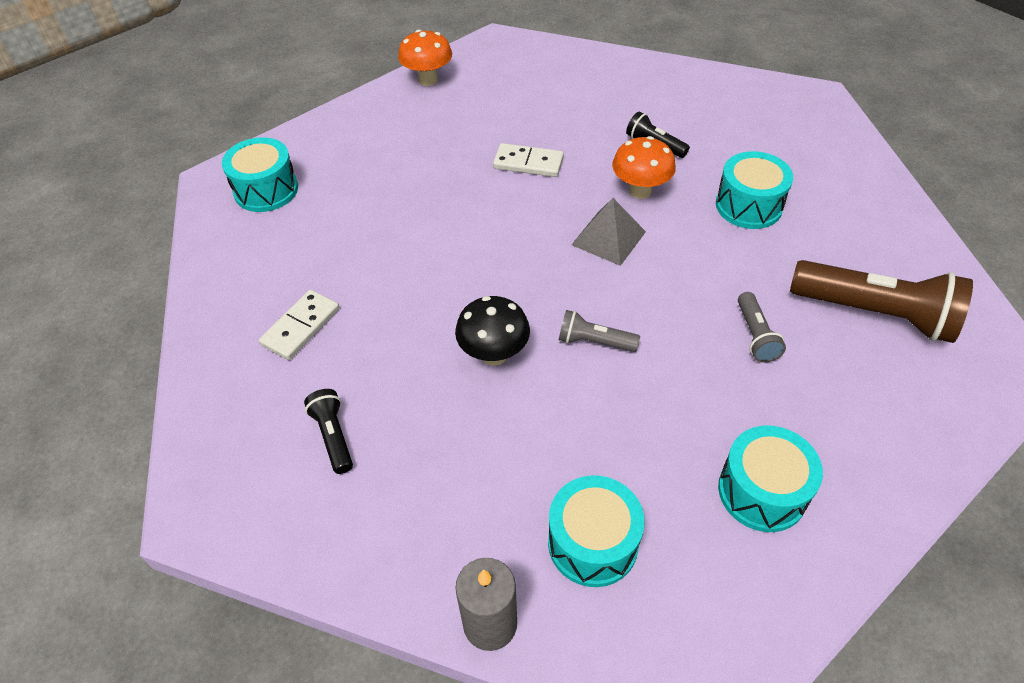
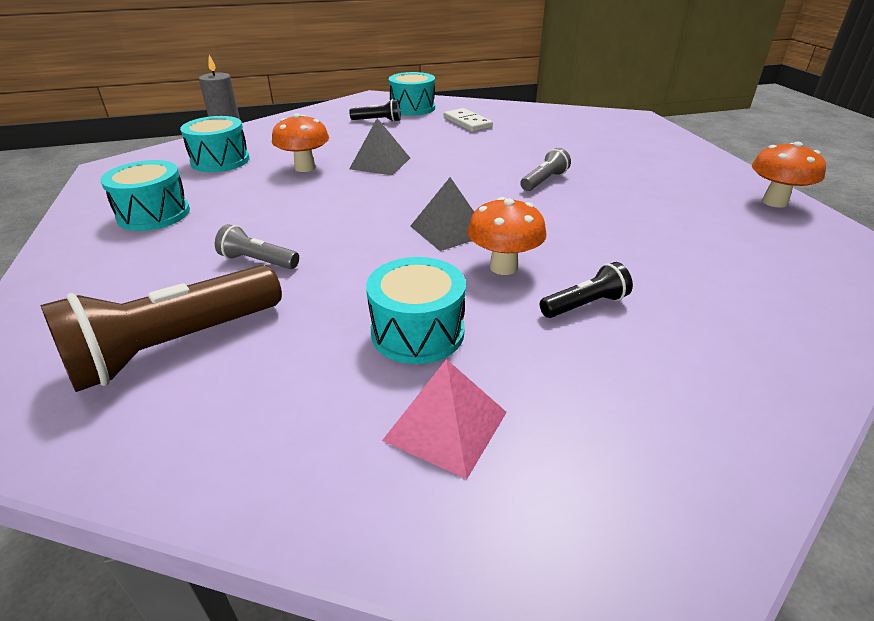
camera: 115 degrees right, 15 degrees down
turquoise drum [222,137,298,212] -> turquoise drum moved to [389,72,435,116]
black mushroom [455,296,530,366] -> grey pyramid [349,118,410,175]
white domino [493,143,564,177] -> none
grey flashlight [559,310,640,352] -> grey flashlight moved to [520,148,571,191]
none -> orange mushroom [272,113,329,172]
none -> pink pyramid [382,359,507,479]

